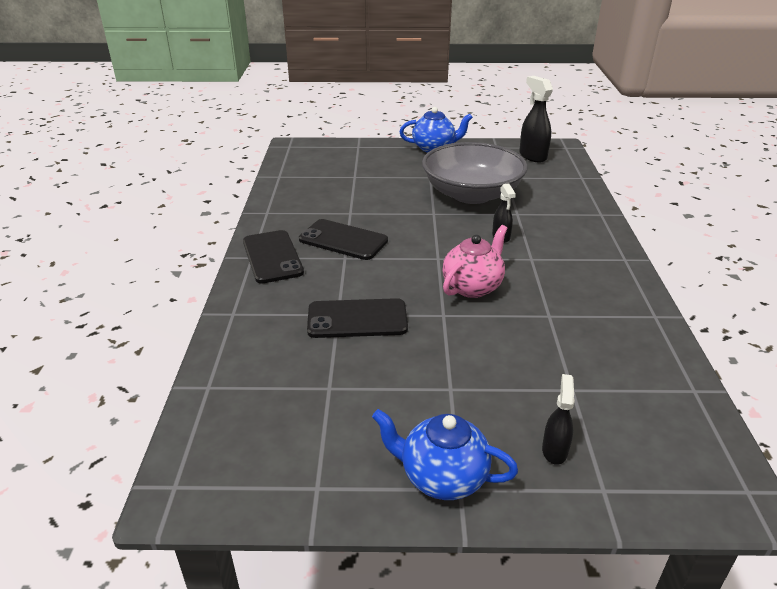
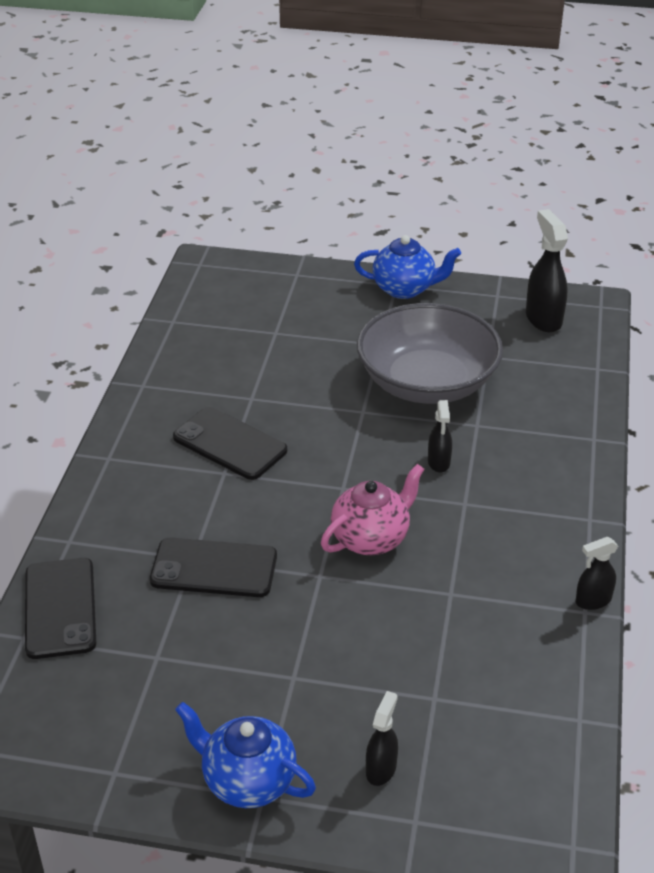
camera: 10 degrees right, 5 degrees up
black phone [243,230,304,284] -> black phone moved to [25,558,96,659]
none -> black spray bottle [576,537,618,610]

